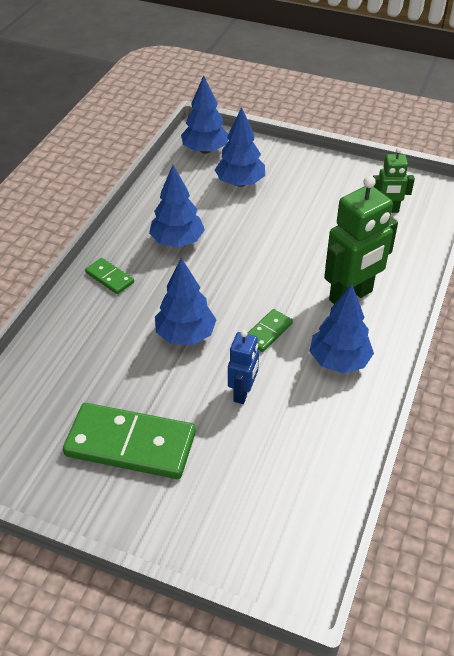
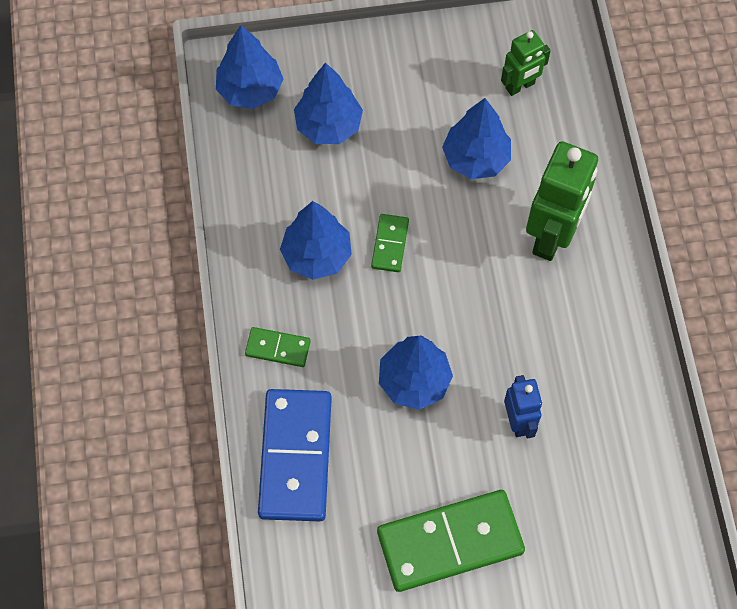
camera: 30 degrees left, 20 degrees up
green domino [248,309,293,352] -> green domino moved to [371,214,409,272]
blue tree [309,284,374,373] -> blue tree moved to [442,98,511,179]
none -> blue domino [258,389,332,521]

